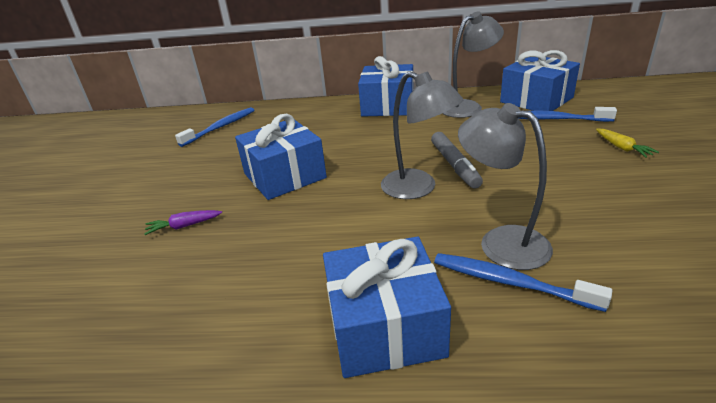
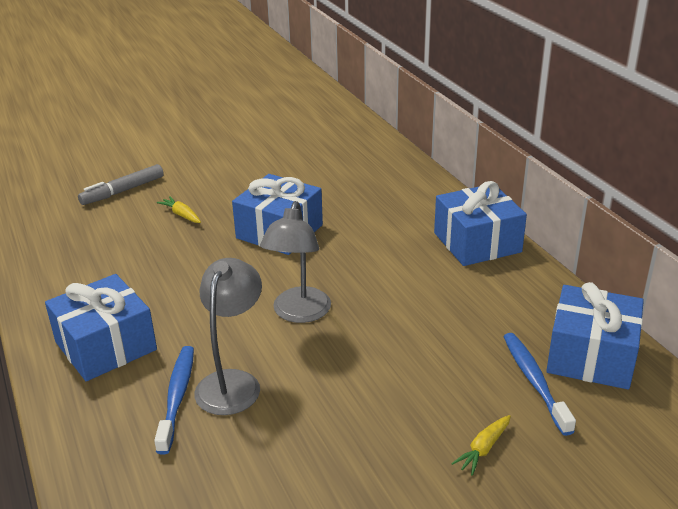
camera: 60 degrees right, 0 degrees up
purple carrot [145,210,222,235] -> yellow carrot [157,196,201,223]
blue toothbrush [175,107,254,147] -> none
grey marker [431,132,483,189] -> grey marker moved to [78,164,164,205]
grey lamp [442,12,504,118] -> none

